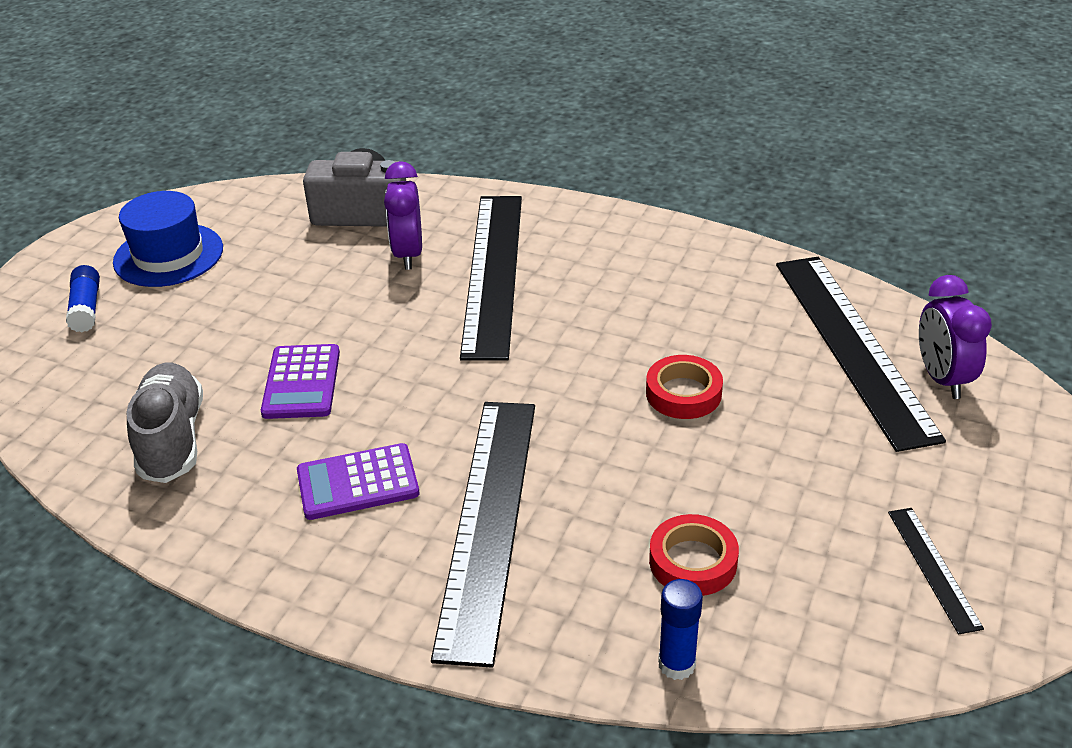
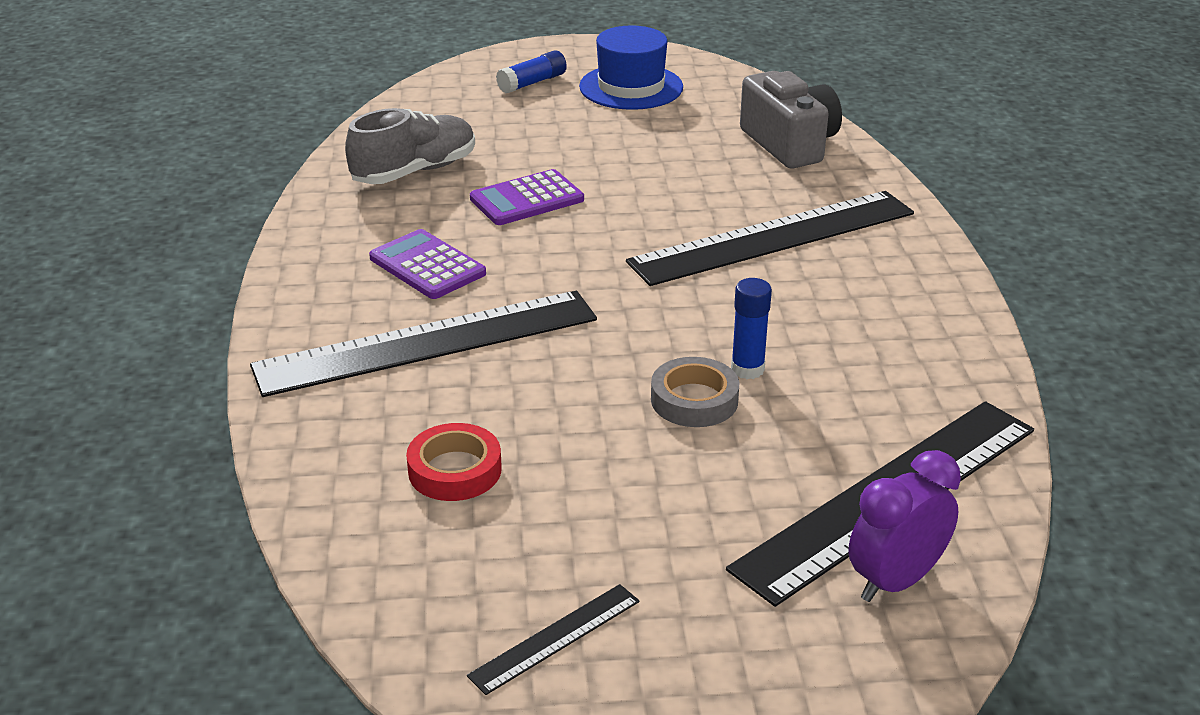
camera: 60 degrees right, 5 degrees down
purple clock [384,161,422,270] -> none
red tape [646,355,723,419] -> grey tape [651,357,740,427]
blue glue stick [658,579,703,680] -> blue glue stick moved to [731,278,772,379]

